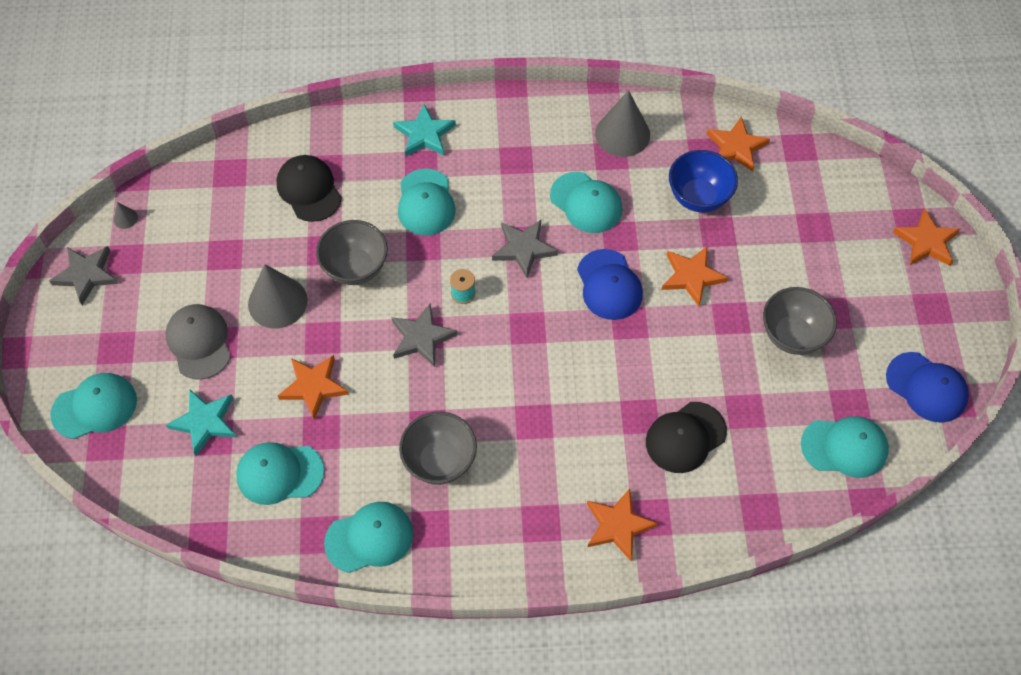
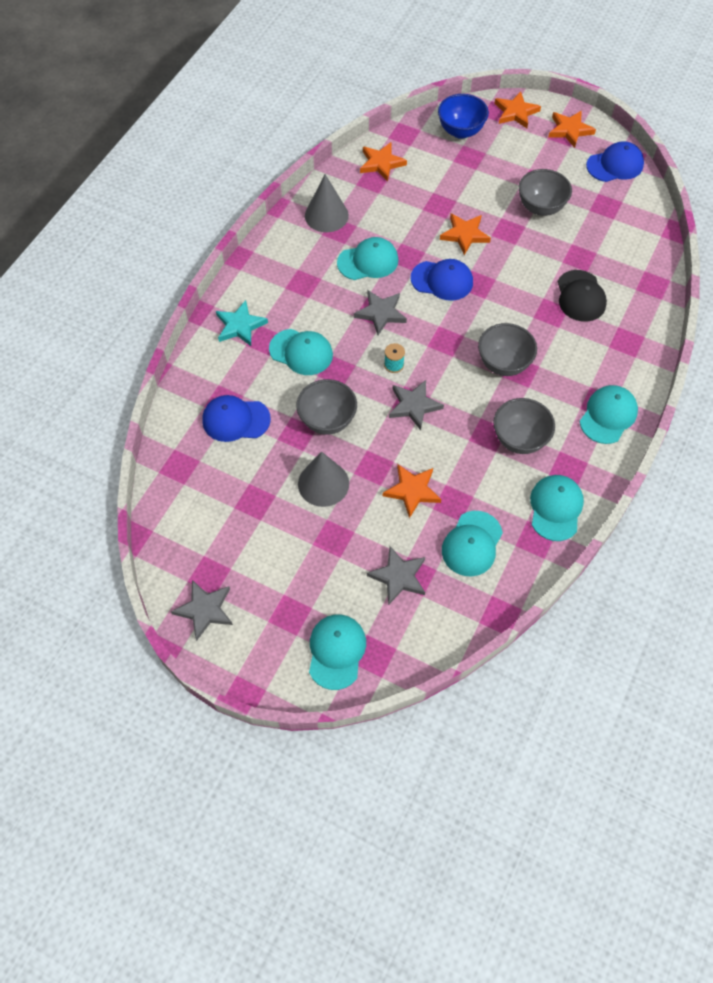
camera: 60 degrees left, 0 degrees up
grey cone [114,202,138,229] -> none
grey cap [165,304,231,380] -> none
turquoise star [166,389,236,456] -> grey star [367,546,425,605]
black cap [277,155,342,222] -> blue cap [202,395,271,442]
orange star [587,489,658,561] -> orange star moved to [548,111,596,148]
blue bowl [669,150,738,212] -> blue bowl moved to [438,94,489,139]
turquoise cap [801,416,889,478] -> turquoise cap moved to [580,385,638,444]
none -> grey bowl [478,323,537,376]

